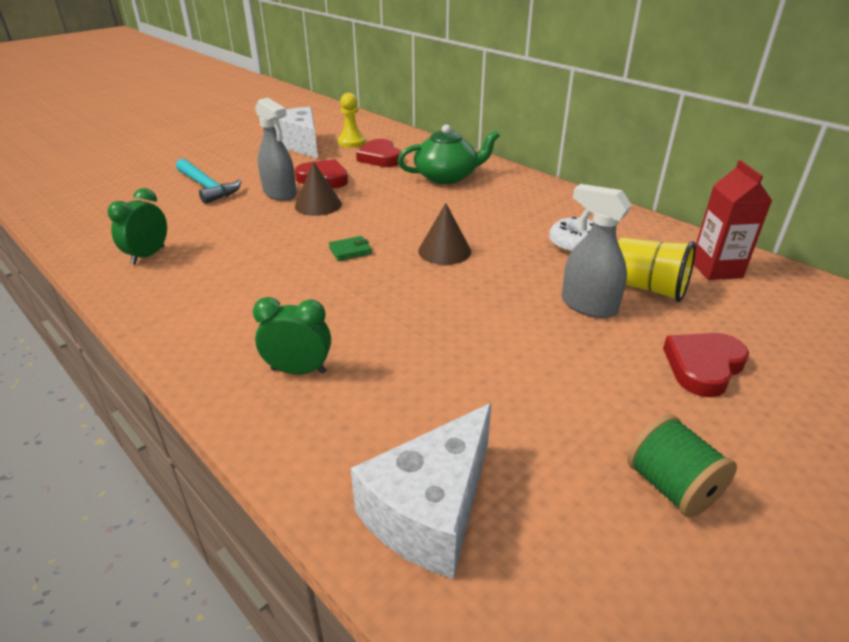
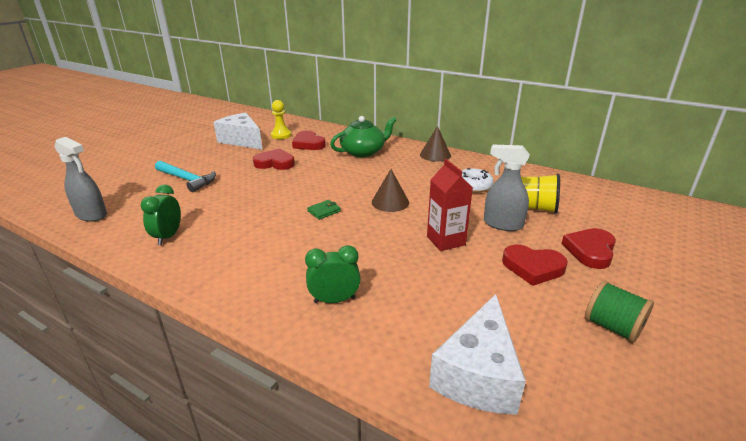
camera: 15 degrees left, 5 degrees down
grey spray bottle [255,98,297,201] -> grey spray bottle moved to [54,137,107,222]
brown cone [295,161,342,216] -> brown cone moved to [420,126,451,162]
red carton [694,160,772,280] -> red carton moved to [427,159,473,251]
none -> red heart [502,245,568,286]

